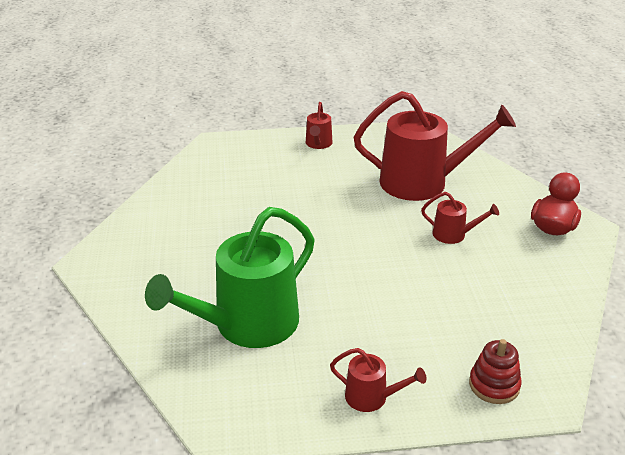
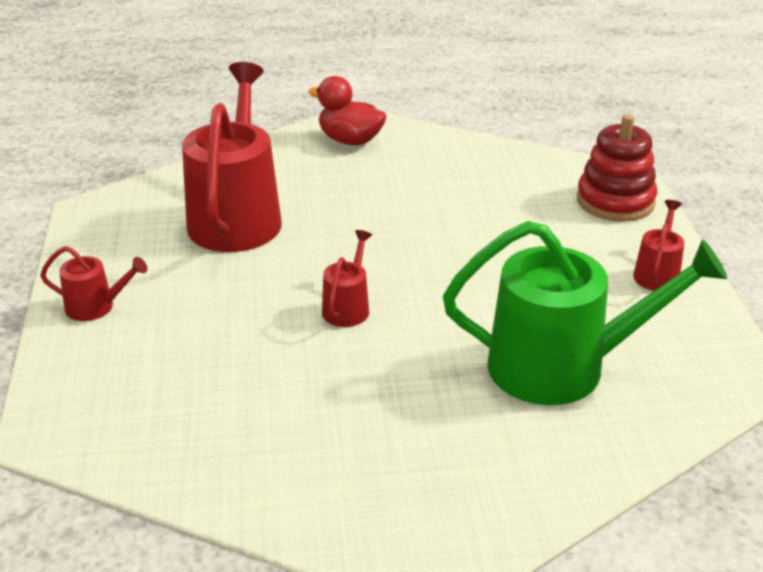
camera: 90 degrees left, 0 degrees up
green watering can [145,207,315,348] -> green watering can turned 45 degrees counterclockwise [443,221,727,405]
red watering can [421,192,499,244] -> red watering can moved to [322,230,372,327]
red stacking toy [469,339,522,404] -> red stacking toy [577,114,657,222], size x1.53

